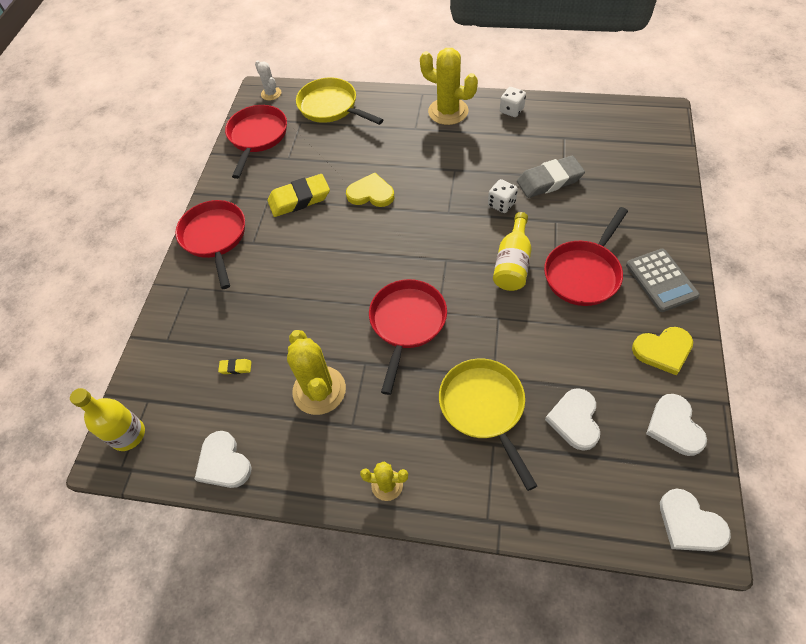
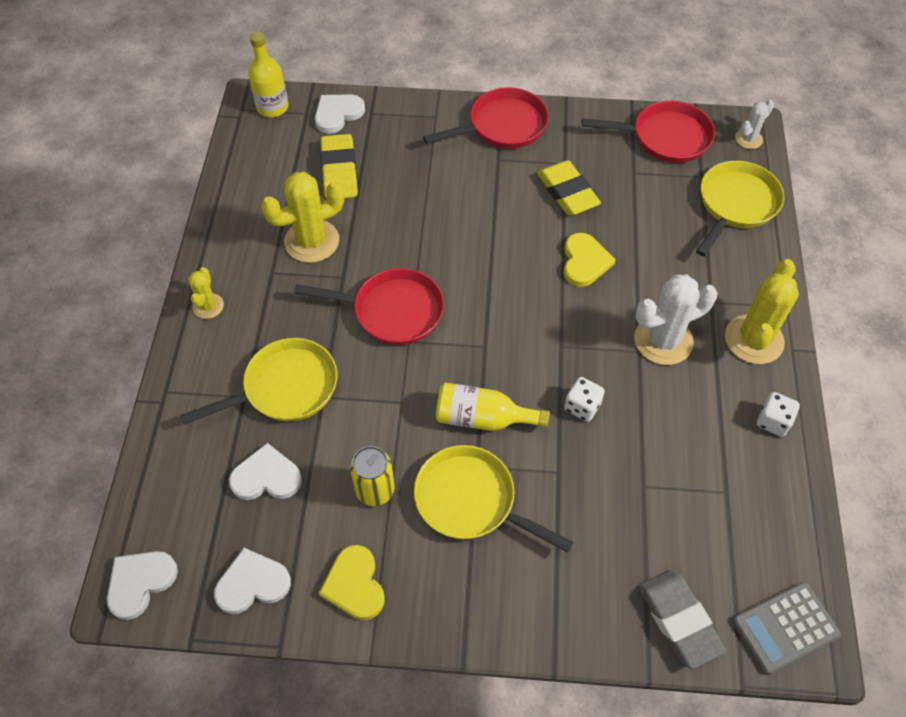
camera: 80 degrees right, 0 degrees up
white heart [195,431,252,488] -> white heart moved to [315,94,365,134]
yellow eraser [218,359,251,374] -> yellow eraser [320,134,358,199], size x2.34
grey eraser [517,156,585,198] -> grey eraser moved to [638,570,726,669]
red pan [544,207,628,306] -> yellow pan [414,445,573,553]
grey calculator [626,249,700,312] -> grey calculator moved to [732,582,841,675]
none -> yellow can [350,446,395,506]
none -> white cactus [634,275,718,365]

